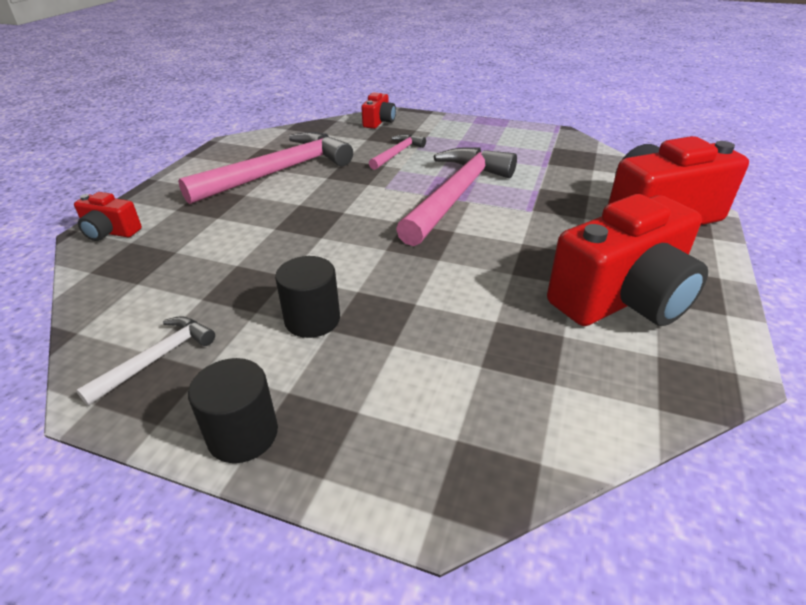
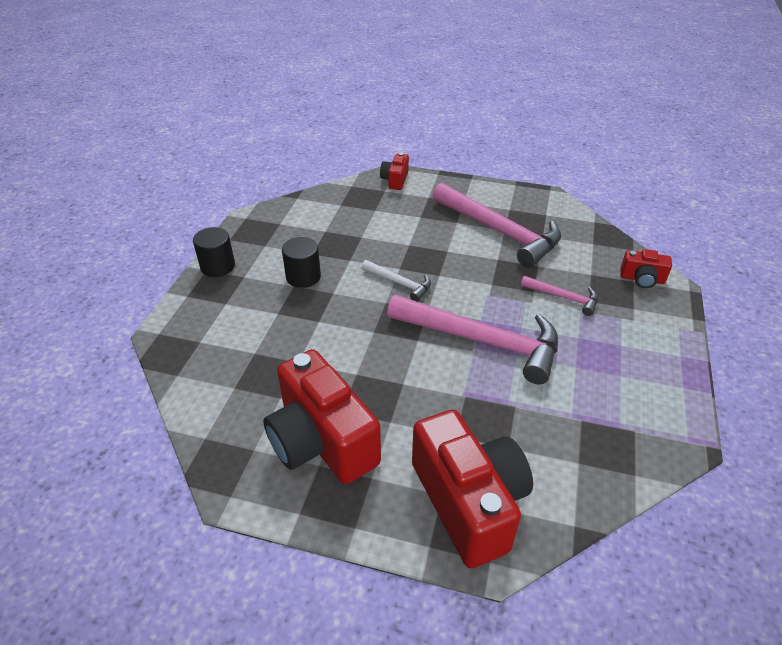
camera: 85 degrees right, 5 degrees up
white hammer [76,316,215,405] -> white hammer moved to [361,260,431,302]

